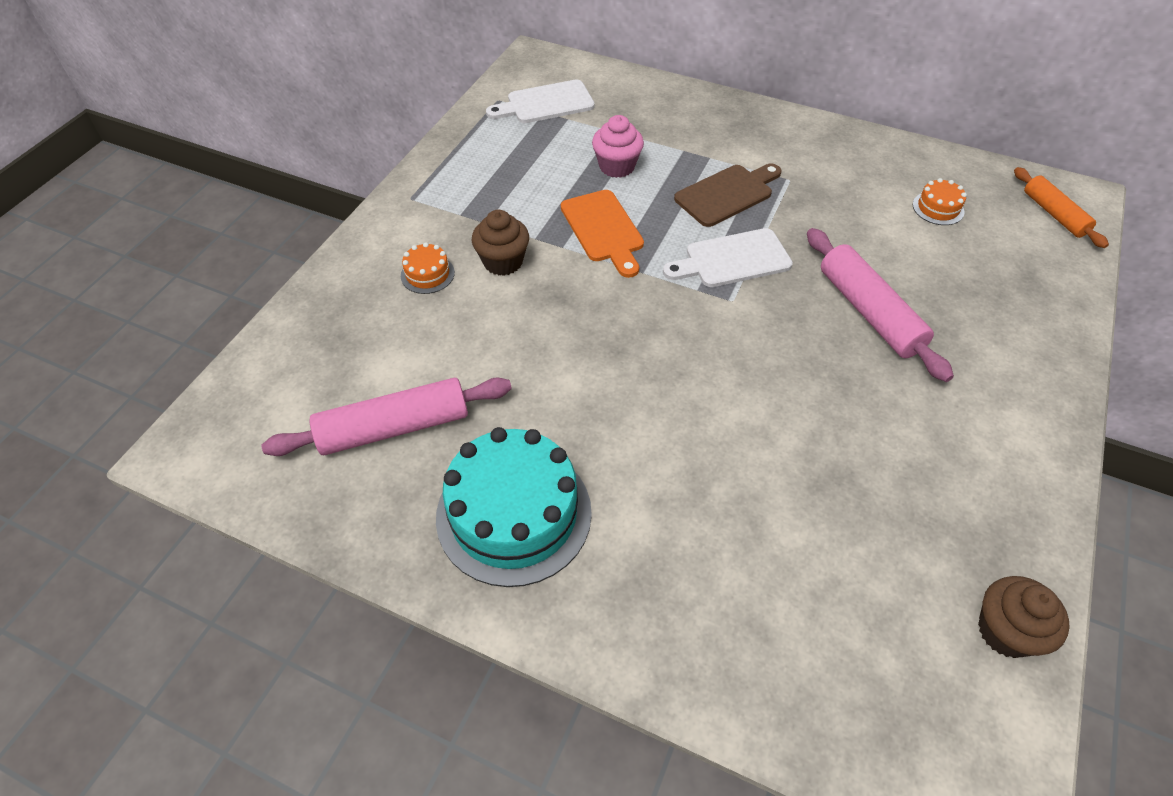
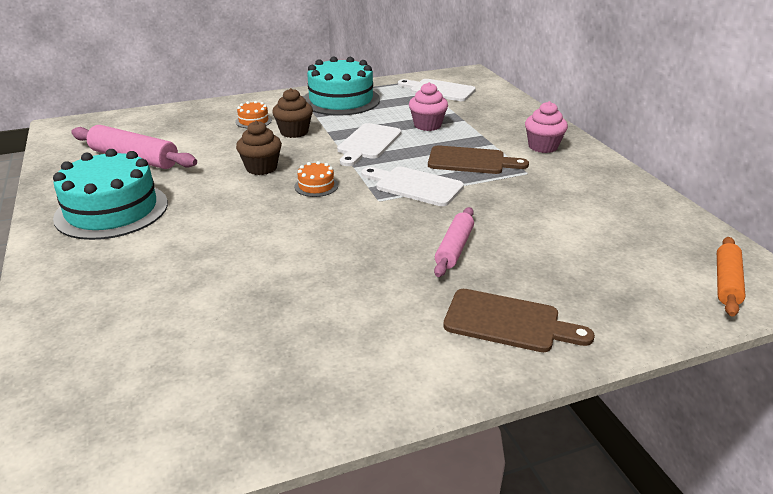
camera: 45 degrees right, 20 degrees down
orange cutting board [561,190,644,278] -> white cutting board [337,123,401,166]
pink rolling pin [807,228,954,382] -> pink rolling pin [434,207,474,277], size x0.63
orange cake [913,178,967,225] -> orange cake moved to [294,161,338,197]
brown cupcake [978,576,1070,658] -> brown cupcake moved to [236,120,282,175]
none -> turquoise cake [303,56,380,116]
none -> brown cutting board [443,289,595,352]
none -> pink cupcake [525,101,568,153]

